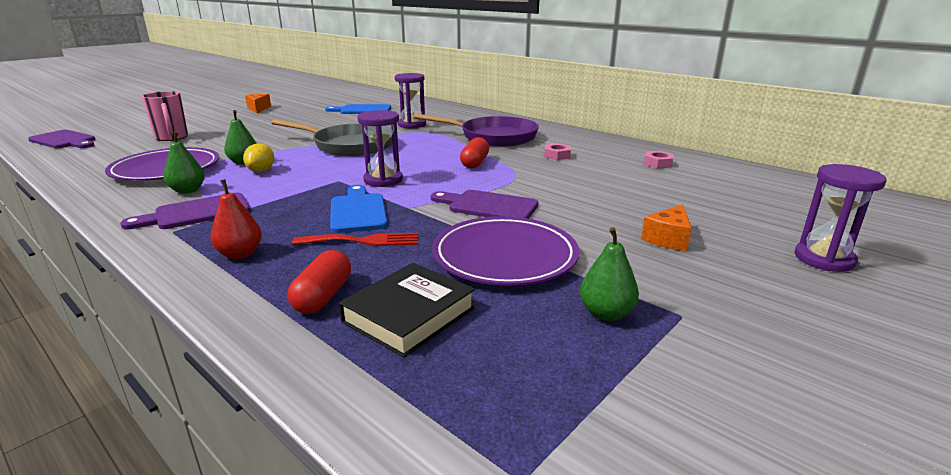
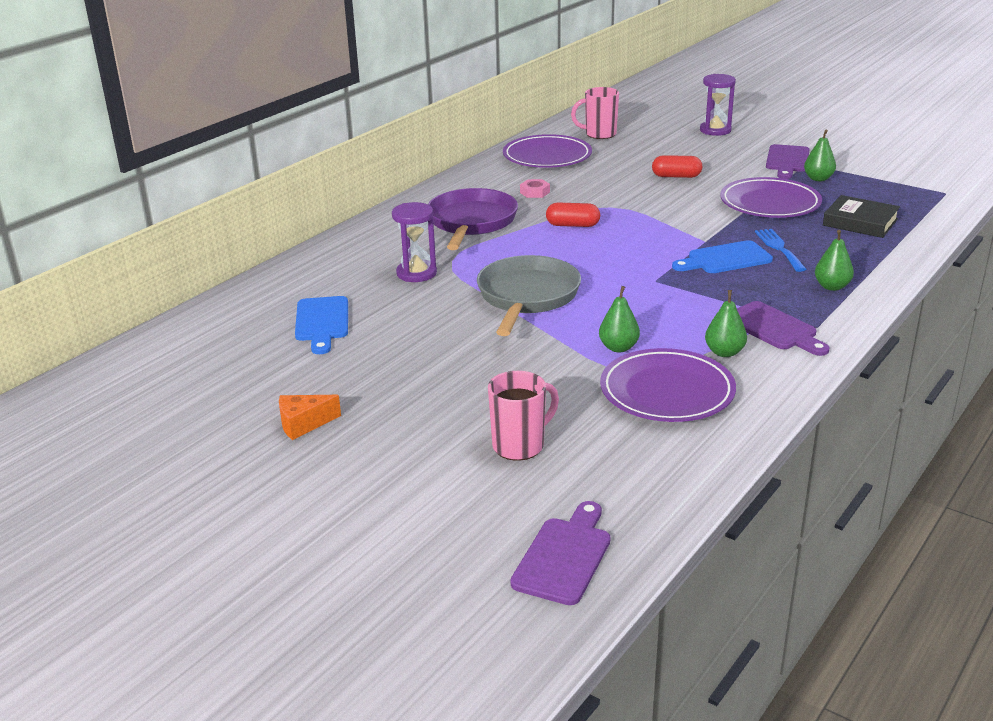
camera: 95 degrees left, 5 degrees up
red pear [210,179,262,259] -> green pear [815,230,854,291]
yellow lemon [243,143,274,172] -> none
red capsule [288,250,351,314] -> red capsule moved to [652,155,702,178]
red fork [292,233,418,246] -> blue fork [755,229,807,272]
purple hourglass [358,110,403,187] -> none
purple cutting board [431,190,538,219] -> purple cutting board moved to [766,144,810,179]
orange cheese [641,204,691,251] -> none
pink nut [644,151,674,168] -> purple plate [503,134,592,168]
none -> pink mug [571,87,619,139]

